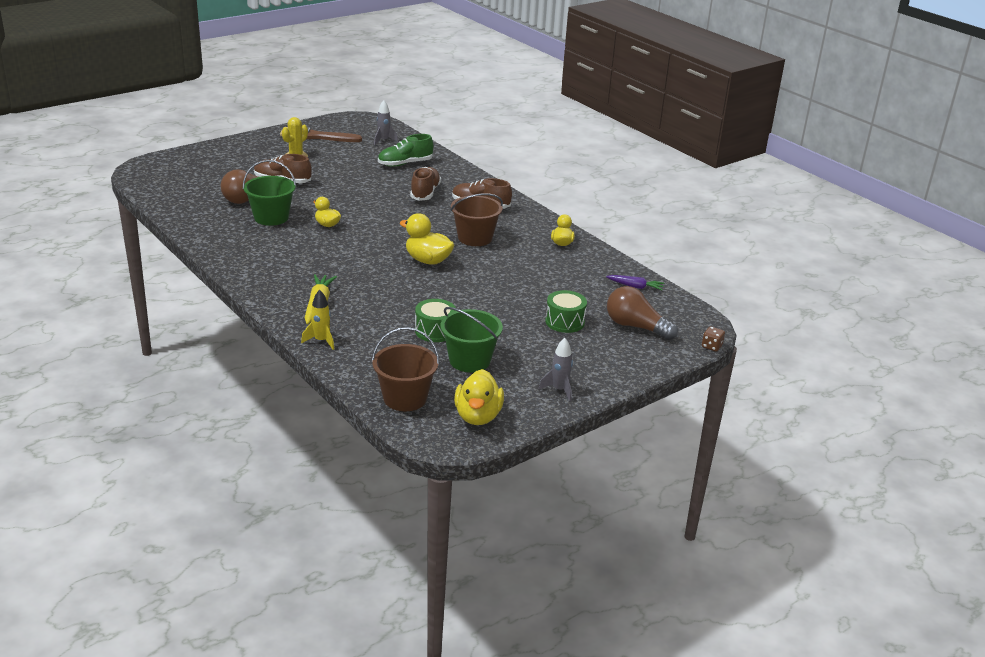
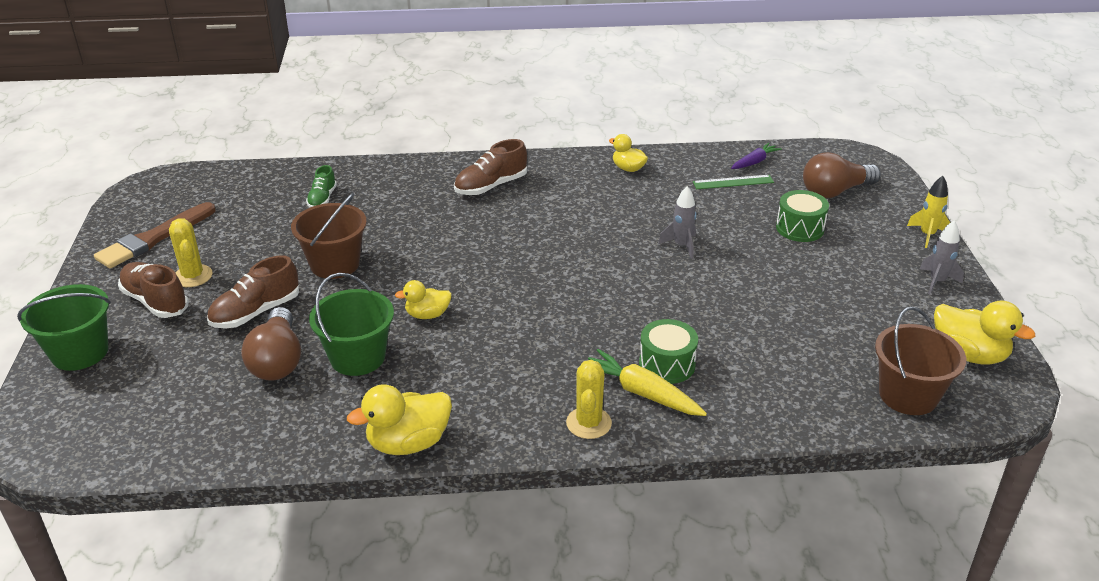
camera: 55 degrees left, 5 degrees up
yellow rocket [301,290,334,350] -> yellow rocket moved to [907,176,950,248]
grey rocket [374,100,398,145] -> grey rocket moved to [658,186,697,259]
green shoe [378,134,434,167] -> green shoe [306,165,337,207], size x0.63
yellow duck [400,213,454,265] -> yellow duck moved to [347,384,452,455]
brown shoe [410,167,441,201] -> brown shoe moved to [118,262,189,318]
green drum [415,299,456,342] -> green drum moved to [639,319,698,384]
green bucket [441,307,503,373] -> green bucket moved to [17,284,111,371]
brown bucket [450,193,503,246] -> brown bucket moved to [291,193,367,279]
brown dice [702,326,725,351] -> none
none -> yellow cactus [566,360,612,439]
none -> green ruler [693,175,774,189]

